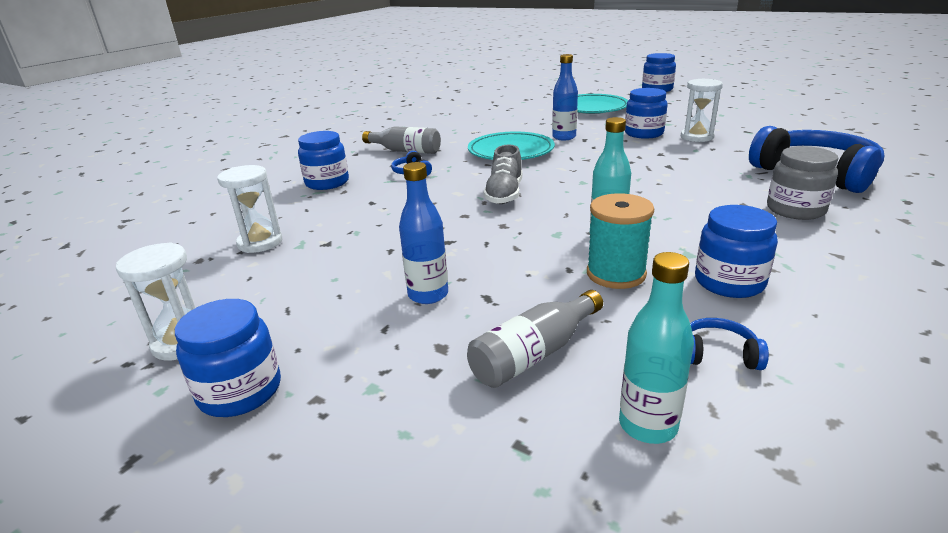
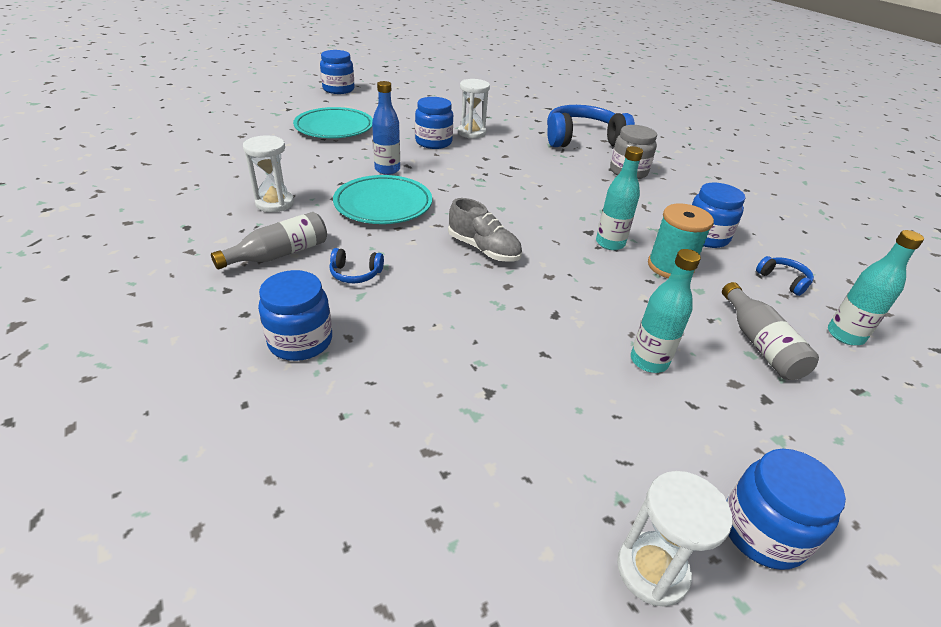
camera: 65 degrees left, 10 degrees up
white hourglass [217,165,282,253] -> white hourglass moved to [243,135,294,212]
blue bottle [399,162,448,304] -> turquoise bottle [631,249,701,373]
blue headphones [690,318,769,370] -> blue headphones turned 105 degrees clockwise [756,256,814,296]

